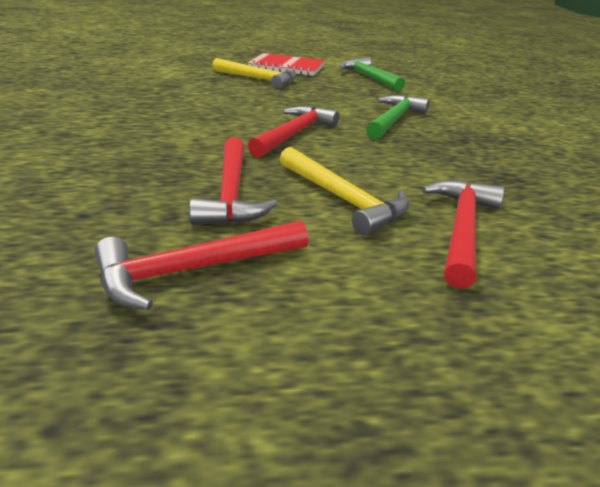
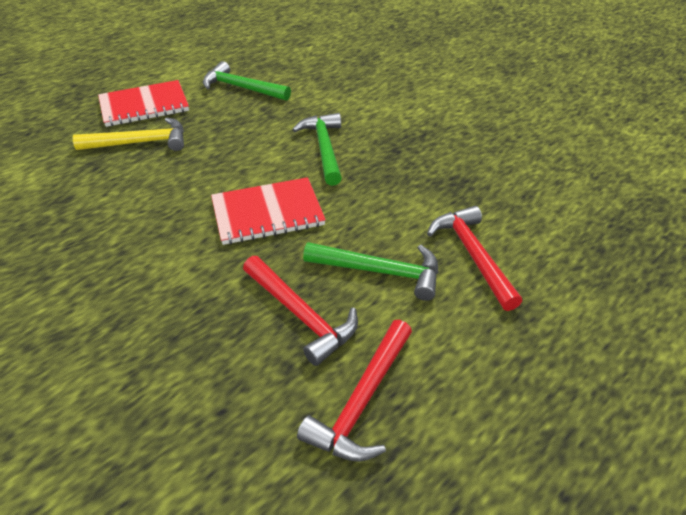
camera: 35 degrees left, 10 degrees up
red hammer [248,106,339,158] -> red notebook [211,177,326,245]
yellow hammer [280,147,409,236] -> green hammer [303,242,439,301]

